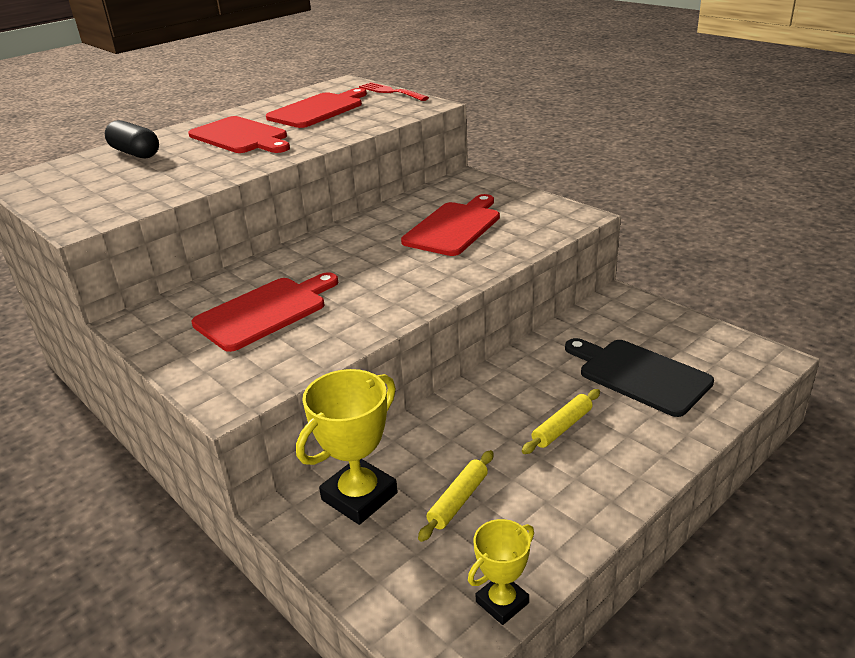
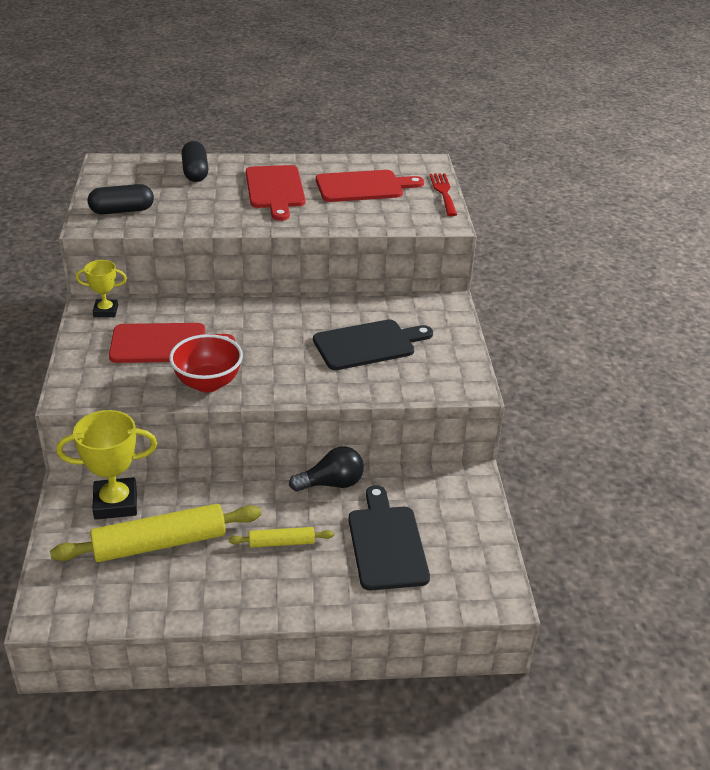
camera: 35 degrees right, 5 degrees up
red cutting board [401,194,500,256] -> black cutting board [313,319,433,370]
yellow rolling pin [418,450,494,542] -> yellow rolling pin [50,504,262,562], size x1.97
yellow trophy [468,519,534,625] -> yellow trophy moved to [76,260,127,317]
none -> black capsule [88,184,154,214]
none -> red bowl [169,334,243,392]
none -> black light bulb [289,446,364,492]

